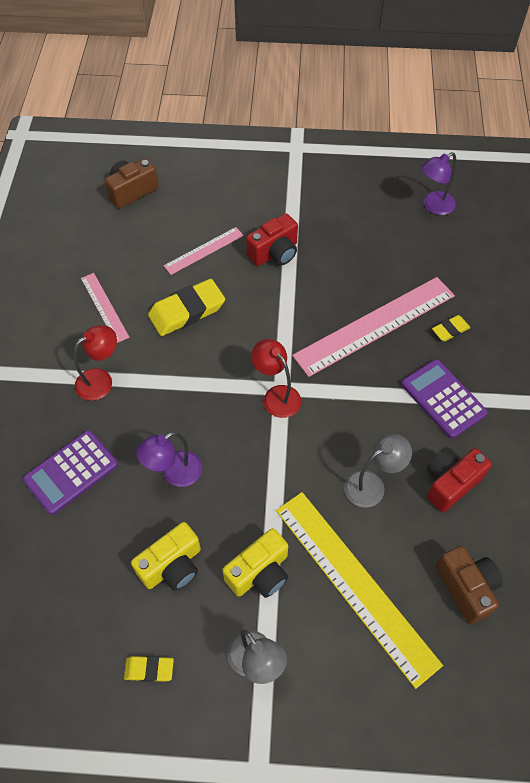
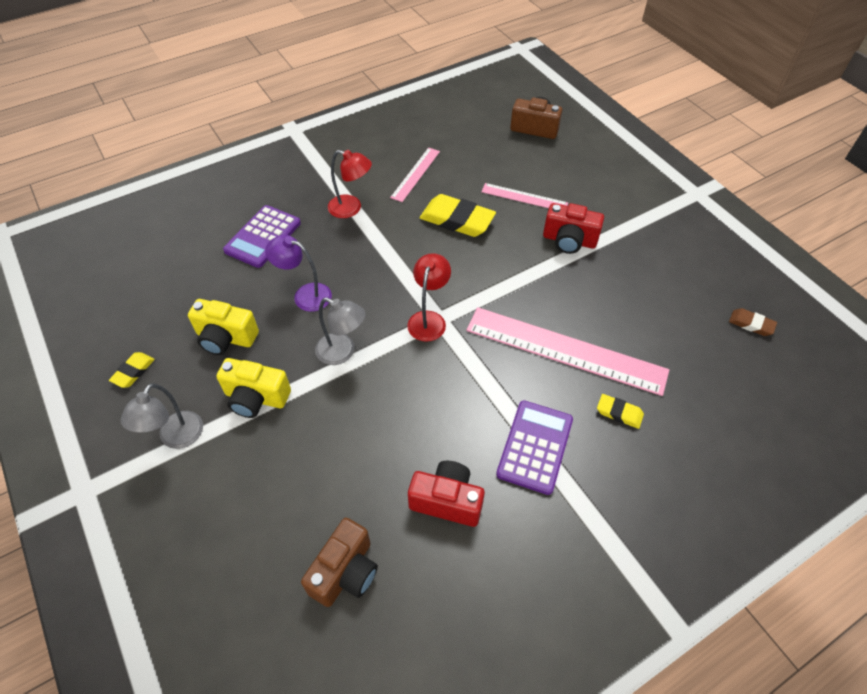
camera: 55 degrees right, 5 degrees down
purple calculator [23,430,118,515] -> purple calculator turned 75 degrees counterclockwise [223,205,301,268]
yellow eraser [124,656,174,682] -> yellow eraser turned 60 degrees clockwise [109,352,155,388]
yellow ruler [276,492,443,689] -> none
grey lamp [344,434,412,508] -> grey lamp moved to [315,298,365,365]
purple lamp [421,152,456,215] -> brown eraser [729,308,777,336]

